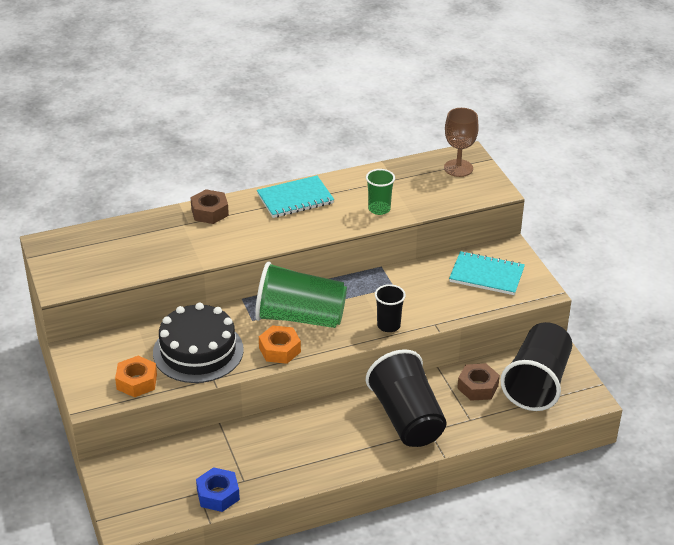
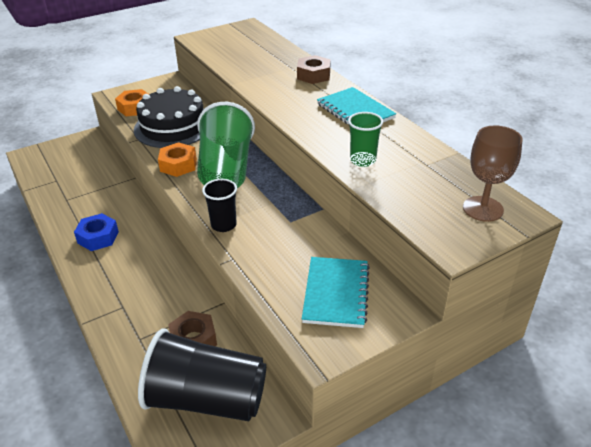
camera: 80 degrees right, 0 degrees up
blue nut [196,467,240,512] -> blue nut moved to [74,213,119,251]
black cup [366,349,447,447] -> none

